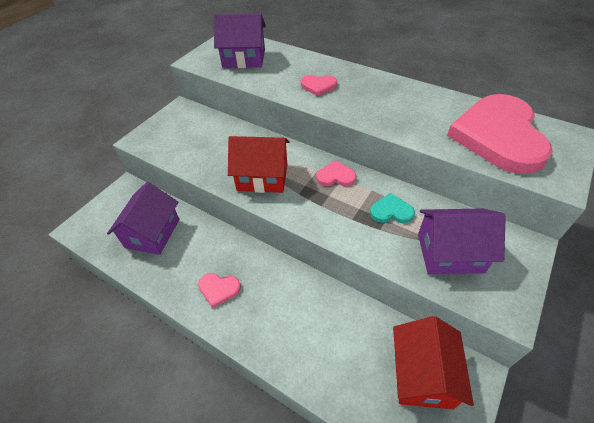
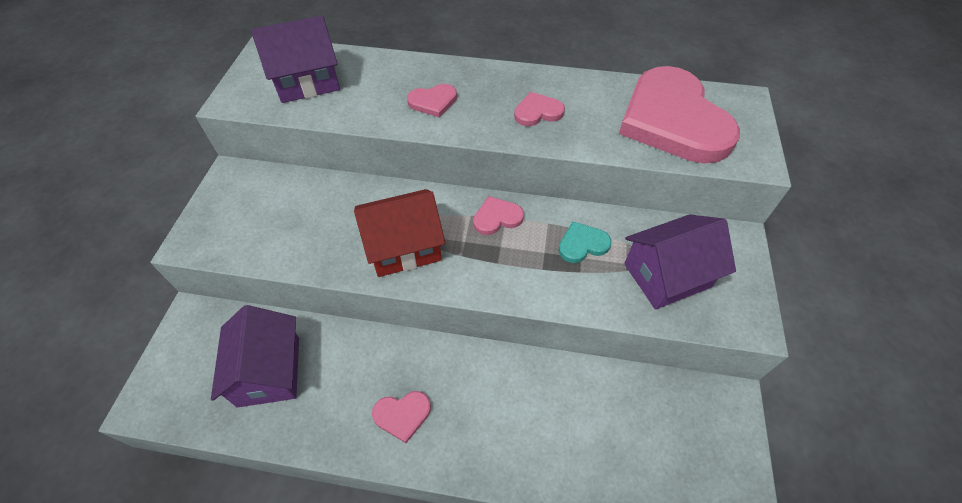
camera: 25 degrees left, 5 degrees up
red house [393,316,474,409] -> none
none -> pink heart [514,92,565,126]

